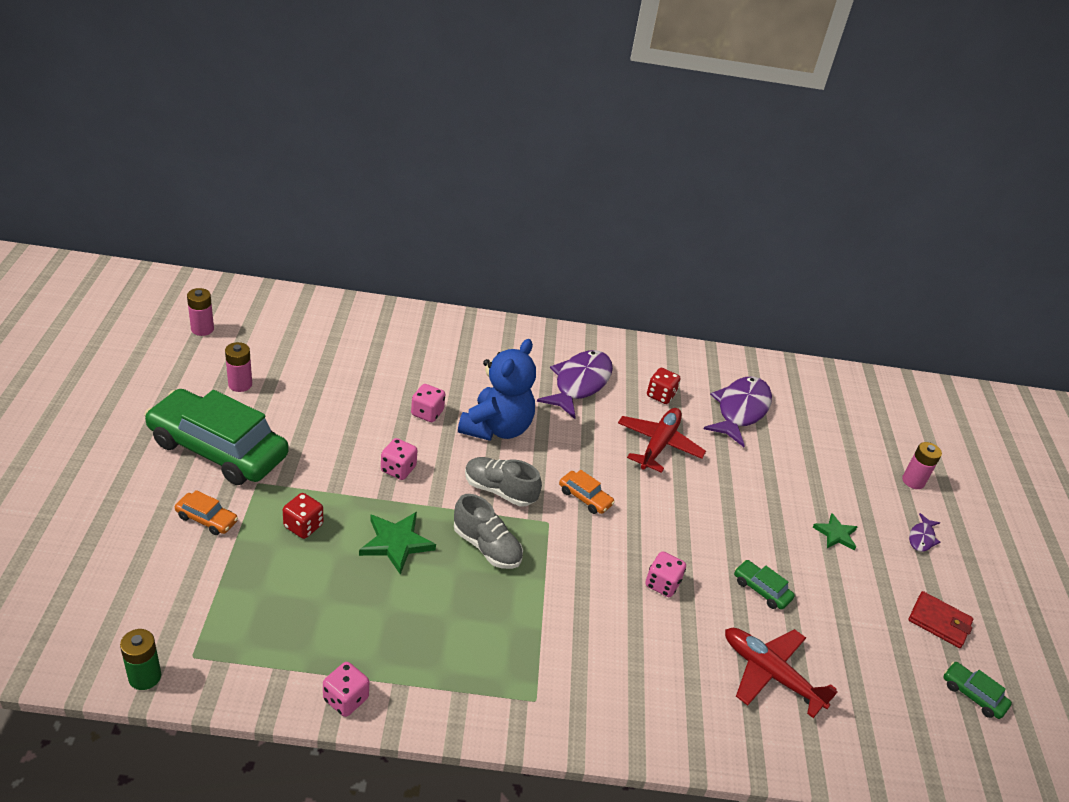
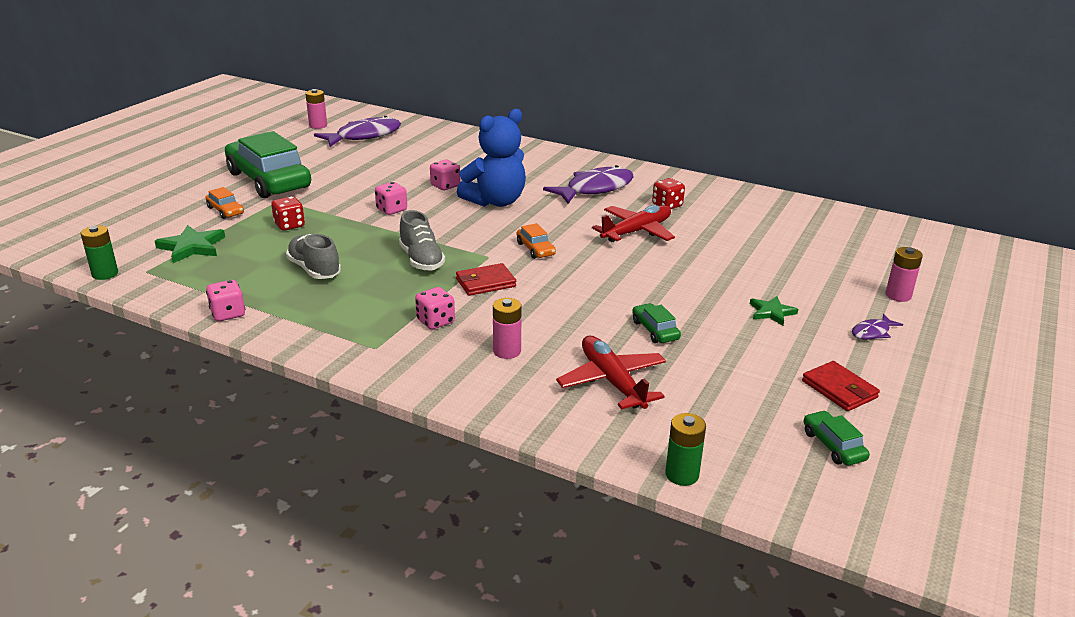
camera: 30 degrees right, 10 degrees down
pink battery [225,342,252,392] -> pink battery moved to [493,298,522,359]
green star [359,512,436,575] -> green star moved to [155,225,225,263]
grey shoe [465,457,542,507] -> grey shoe moved to [286,234,341,279]
pink dice [645,551,686,597] -> pink dice moved to [415,287,455,330]
purple fish [704,376,772,447] -> purple fish moved to [314,116,401,147]
none -> red wallet [456,263,516,296]
none -> green battery [665,413,706,486]

